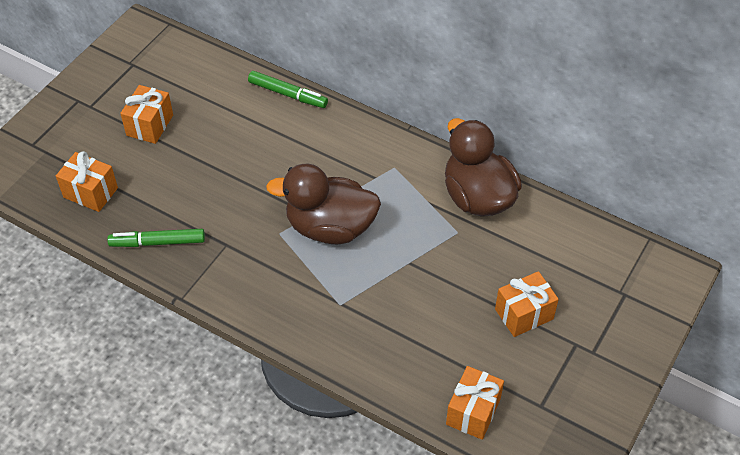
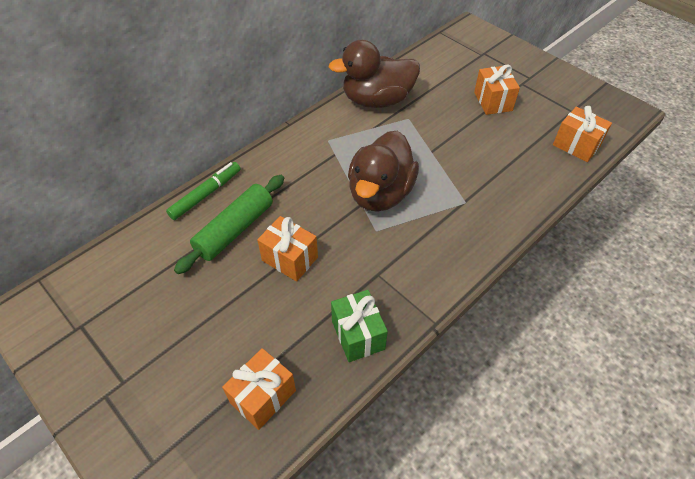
camera: 75 degrees left, 0 degrees up
green marker [107,229,205,247] -> green gift [331,290,388,362]
orange gift [120,85,173,144] -> orange gift moved to [257,216,318,282]
none -> green rolling pin [174,175,284,274]

